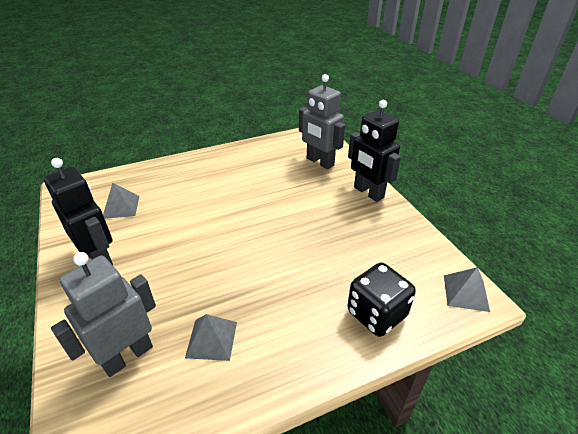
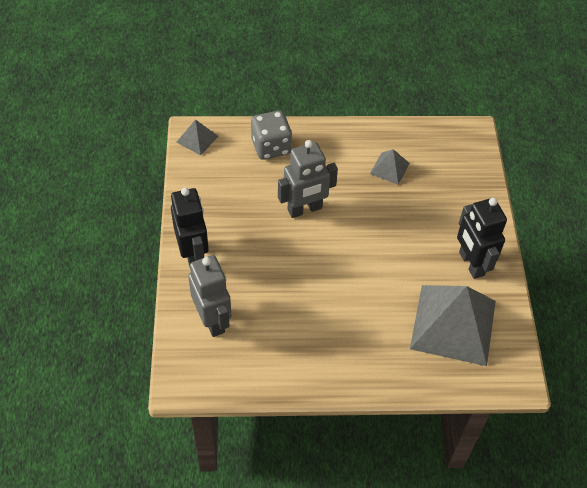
camera: 160 degrees left, 15 degrees up
grey robot [51,252,156,377] -> grey robot moved to [278,140,338,218]
grey pyramid [103,183,139,219] -> grey pyramid [410,285,496,366], size x2.20
black dice [347,263,416,337] -> grey dice [251,111,292,160]

